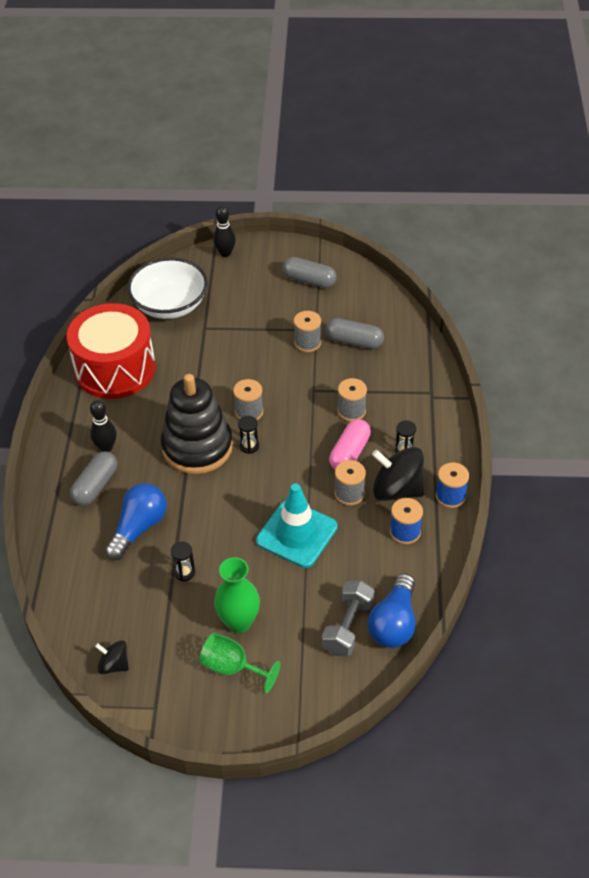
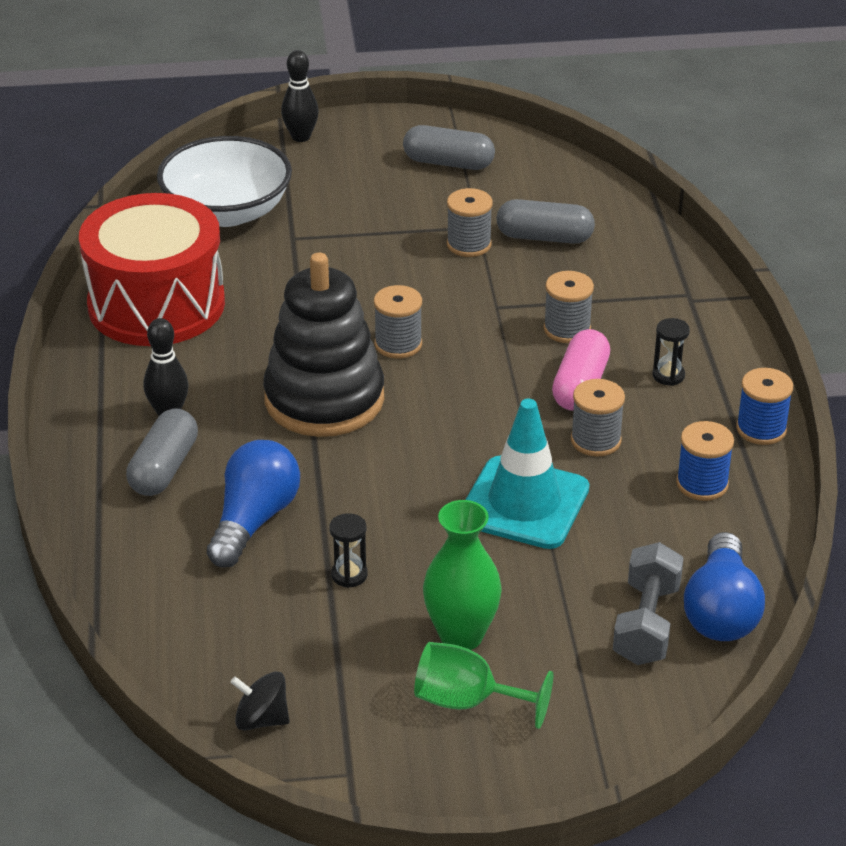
camera: 10 degrees left, 10 degrees down
black hourglass [238,416,259,454] -> none
black spinning top [372,447,424,501] -> none

